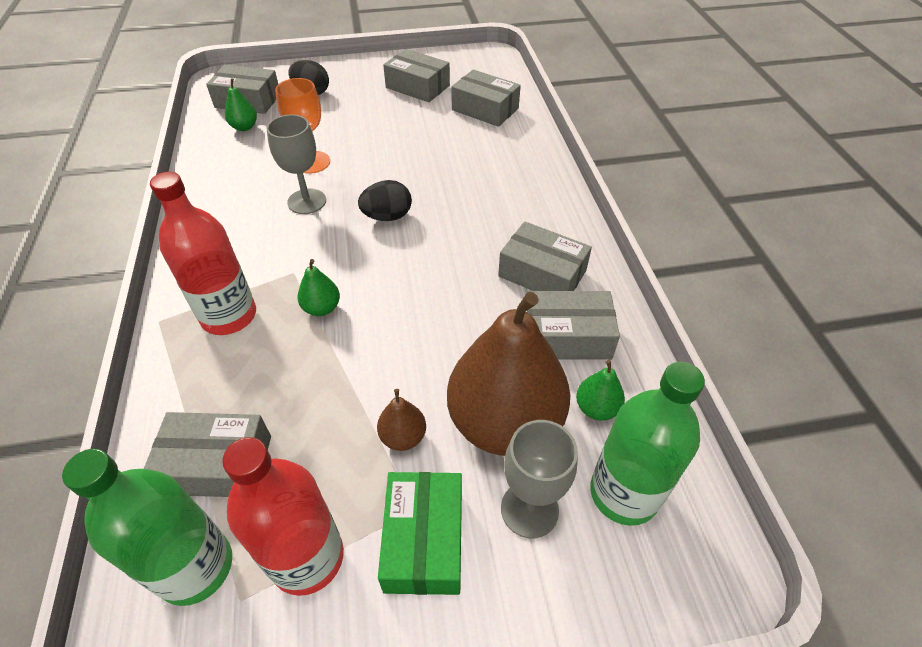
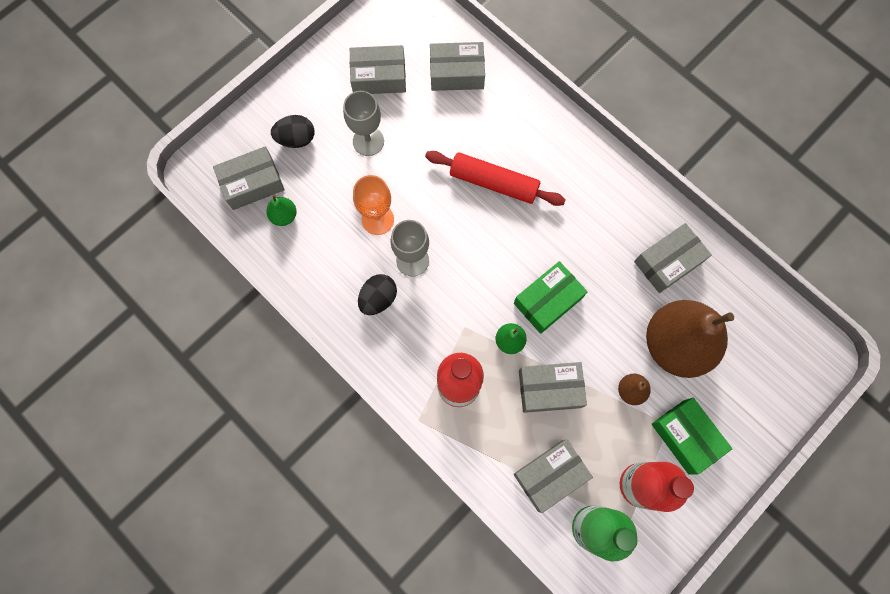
camera: 35 degrees left, 25 degrees up
black egg [358,180,412,221] -> black egg moved to [358,274,397,315]
grey box [498,221,592,291] -> grey box moved to [519,362,587,413]
grey goblet [501,420,578,538] -> grey goblet moved to [343,91,384,156]
green pear [576,360,625,421] -> none
green bottle [590,362,705,526] -> none
none -> red rolling pin [425,151,566,206]
none -> green box [514,261,588,334]

